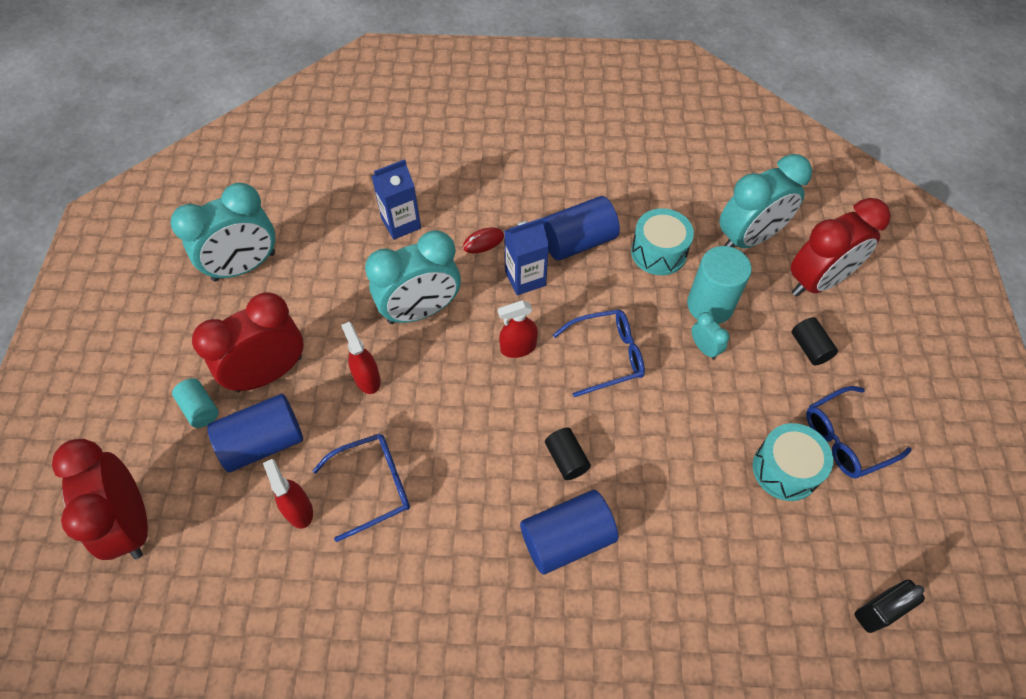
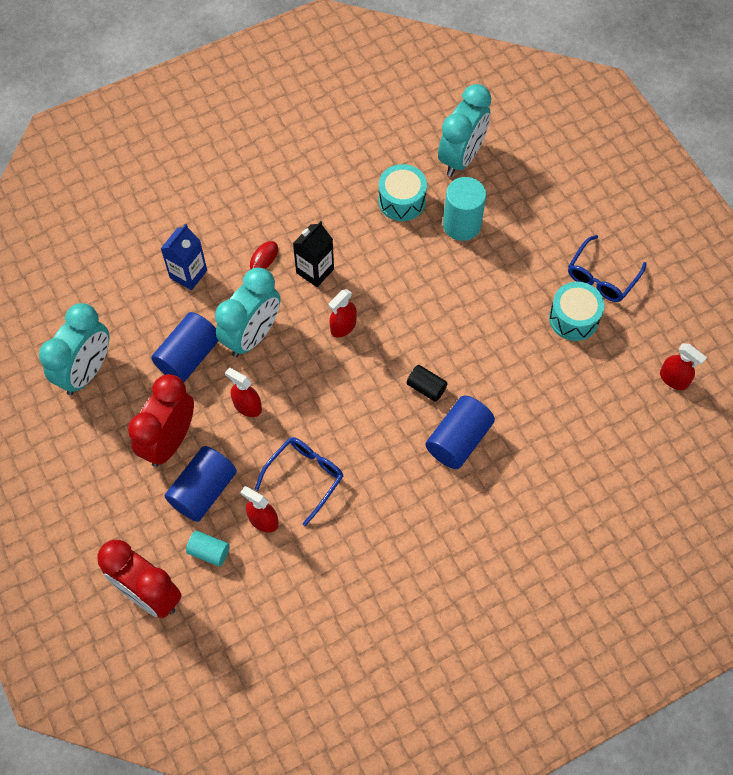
camera: 30 degrees left, 5 degrees up
turquoise cylinder [172,378,219,428] -> turquoise cylinder moved to [186,530,230,567]
blue carton [504,218,549,295] -> black carton [293,221,334,287]
blue cylinder [543,196,620,261] -> blue cylinder moved to [151,312,219,382]
blue glasses [553,309,645,397] -> none
turquoise clock [692,312,729,360] -> none
red clock [790,198,891,296] -> none
black cylinder [791,317,838,365] -> none
black padlock [854,580,925,633] -> red spray bottle [660,343,707,390]

